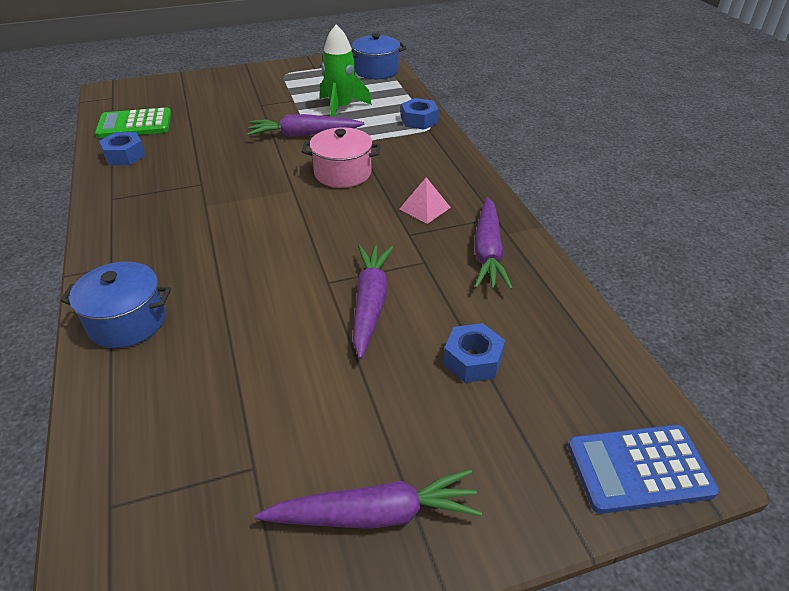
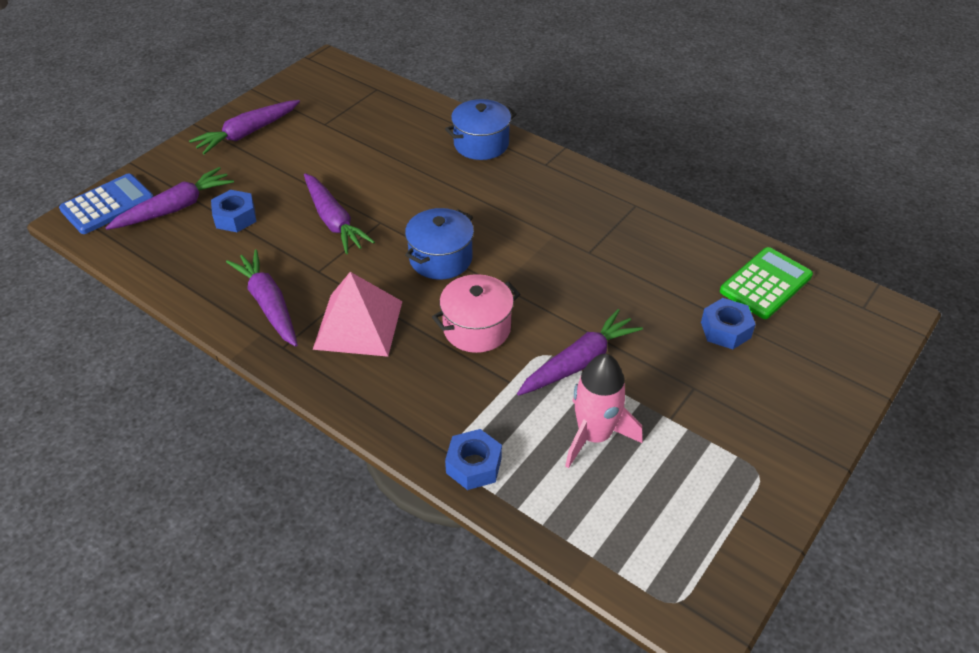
camera: 145 degrees right, 5 degrees up
blue nut [99,132,146,165] -> blue nut moved to [701,298,756,349]
green rocket [320,24,372,117] -> pink rocket [565,354,642,468]
blue pot [352,33,407,79] -> blue pot moved to [405,208,474,280]
pink pyramid [399,177,451,224] -> pink pyramid [313,272,402,357], size x1.85
none -> purple carrot [105,167,234,230]

